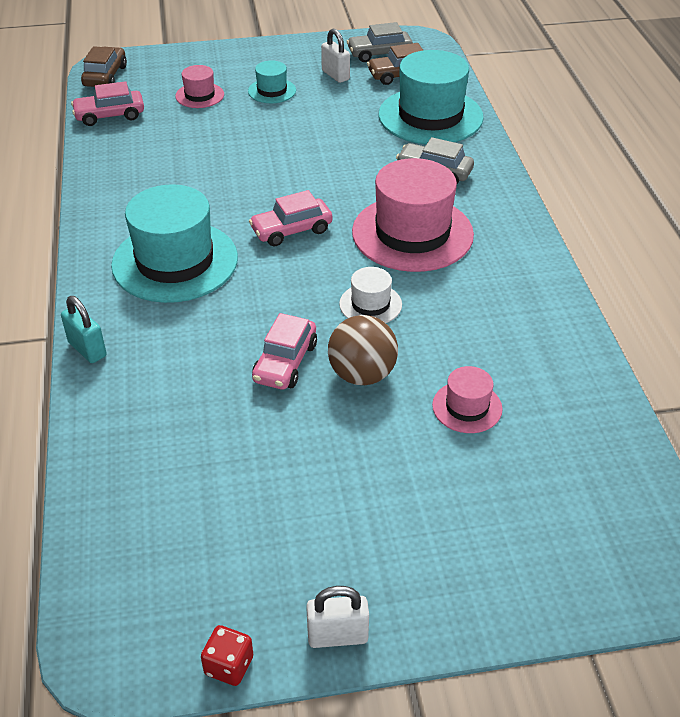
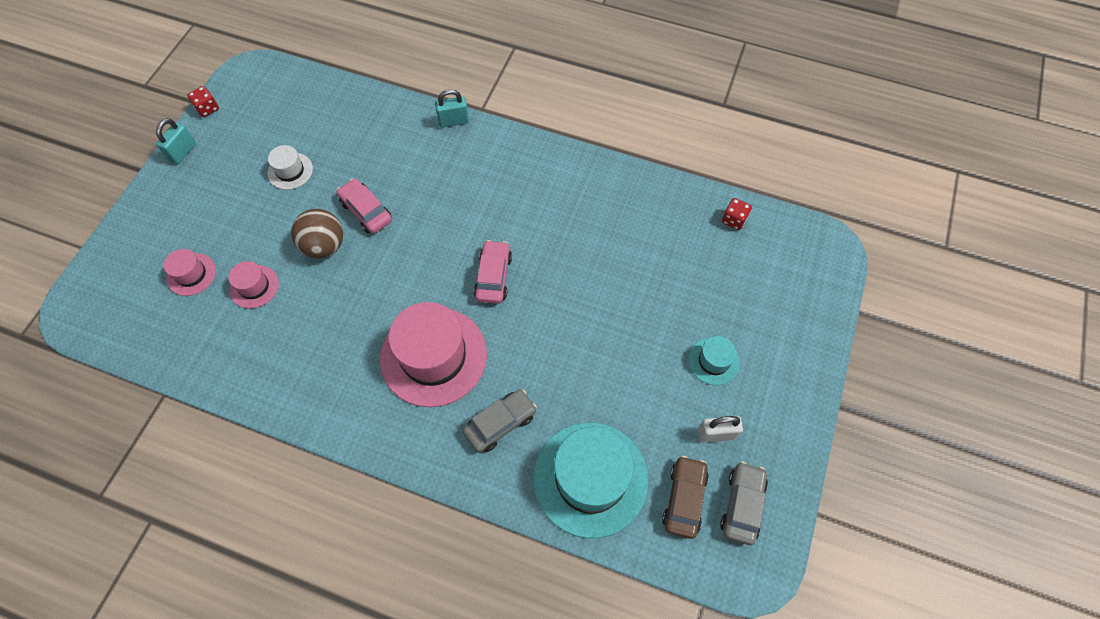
camera: 120 degrees right, 20 degrees up
pink car [71,81,144,126] -> red dice [722,198,752,230]
brown car [81,46,127,87] -> none
turquoise hat [111,184,238,303] -> none
pink hat [175,65,224,108] -> pink hat moved to [164,249,216,296]
white padlock [306,586,369,648] -> turquoise padlock [156,118,196,164]
white hat [339,267,402,323] -> white hat moved to [268,145,313,190]

